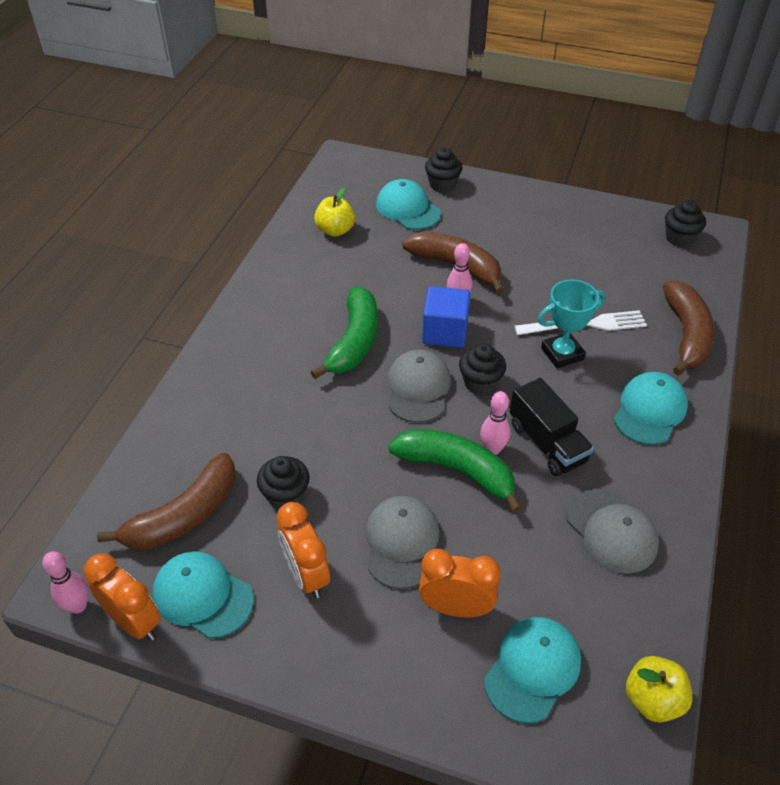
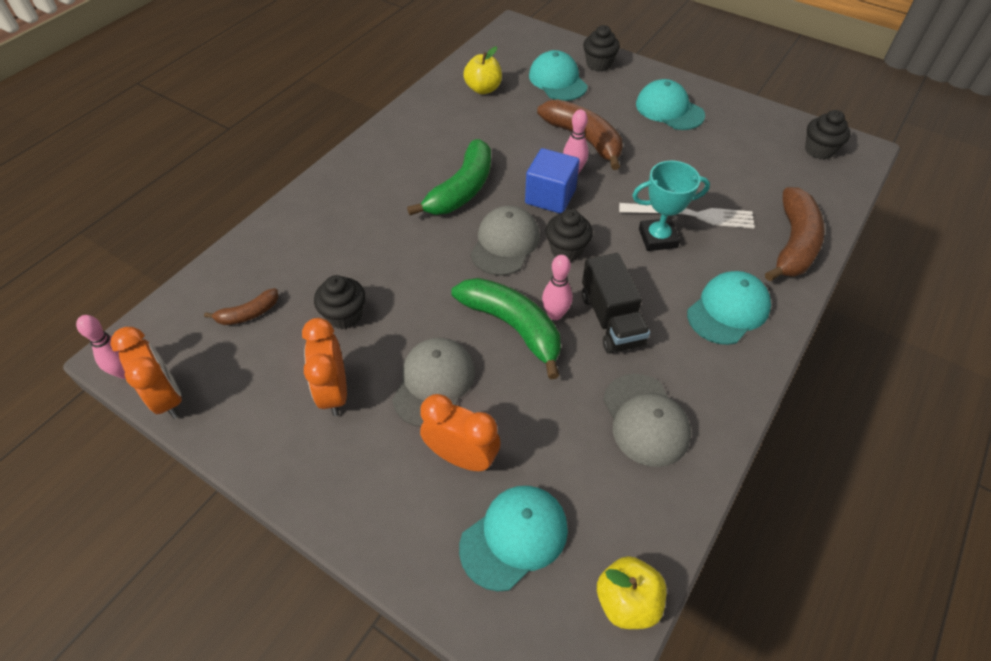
camera: 15 degrees right, 5 degrees up
brown banana [97,453,235,550] -> brown banana [204,288,278,325], size x0.51
turquoise cap [153,551,254,639] -> turquoise cap moved to [636,79,705,130]

